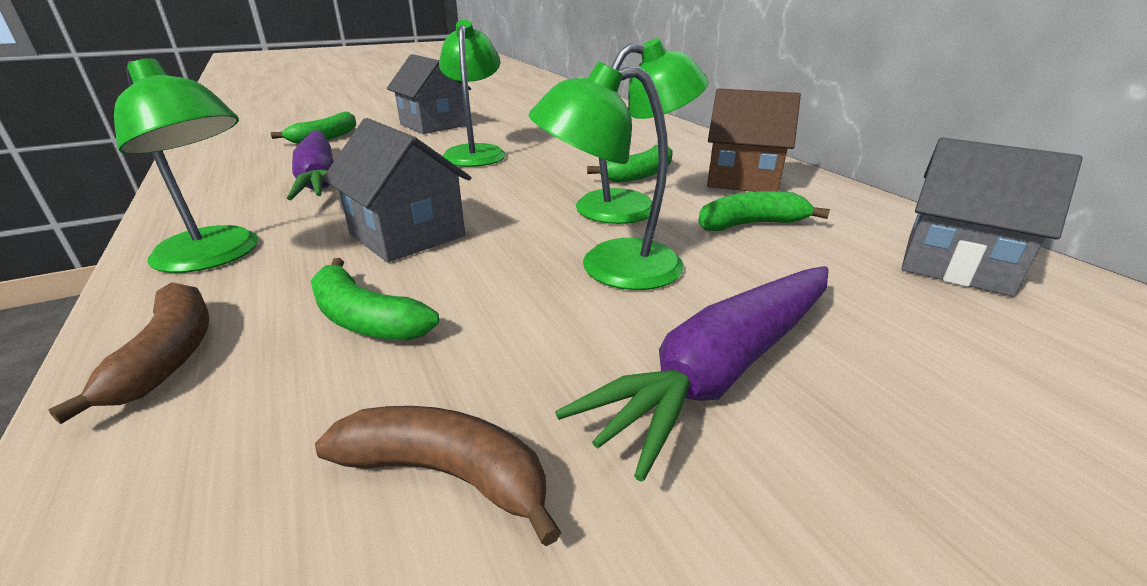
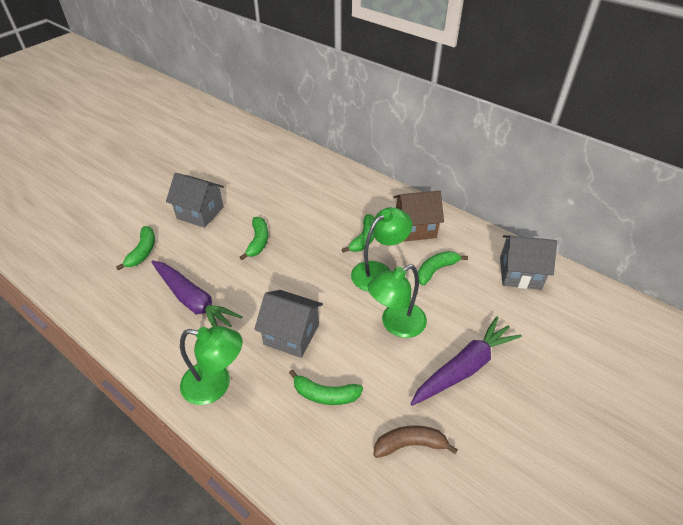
camera: 25 degrees left, 15 degrees up
brown banana [48,282,209,424] -> none
green lamp [439,20,506,167] -> green banana [240,217,268,260]
purple carrot [555,266,828,482] -> purple carrot turned 150 degrees counterclockwise [410,317,522,406]

